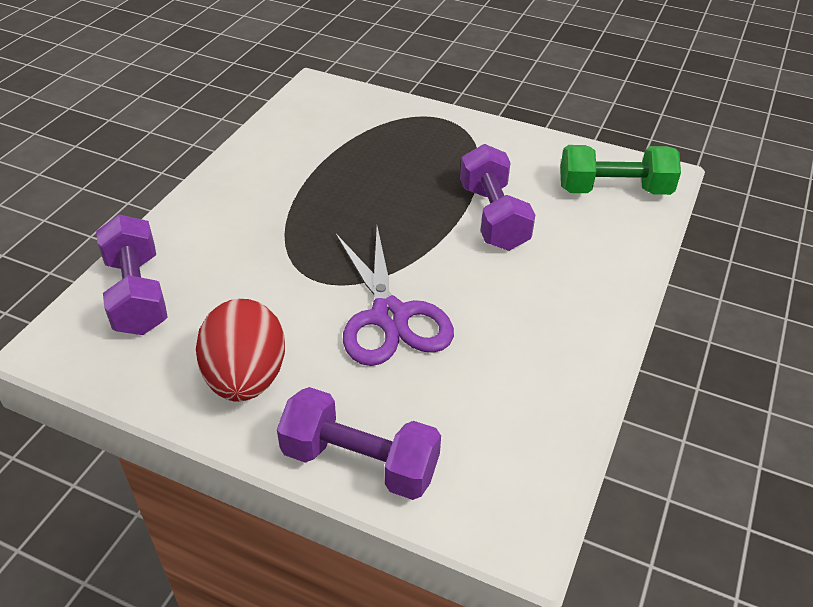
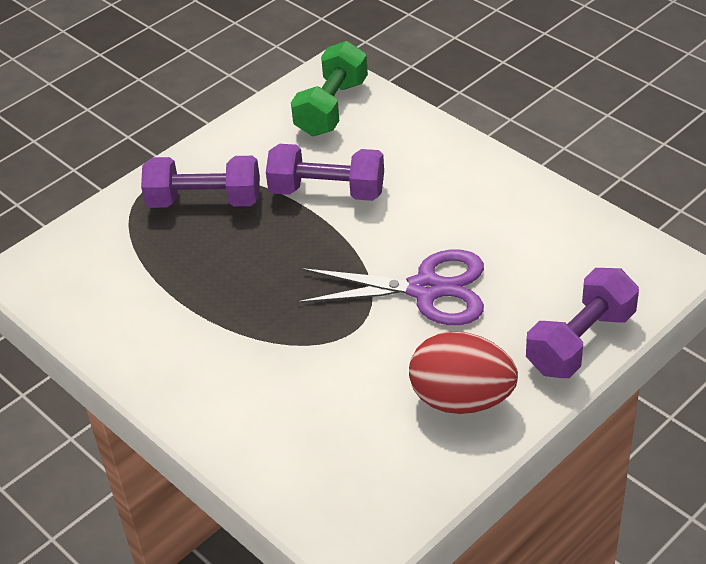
camera: 65 degrees left, 0 degrees up
purple dumbbell [96,214,168,335] -> purple dumbbell moved to [141,156,260,208]

